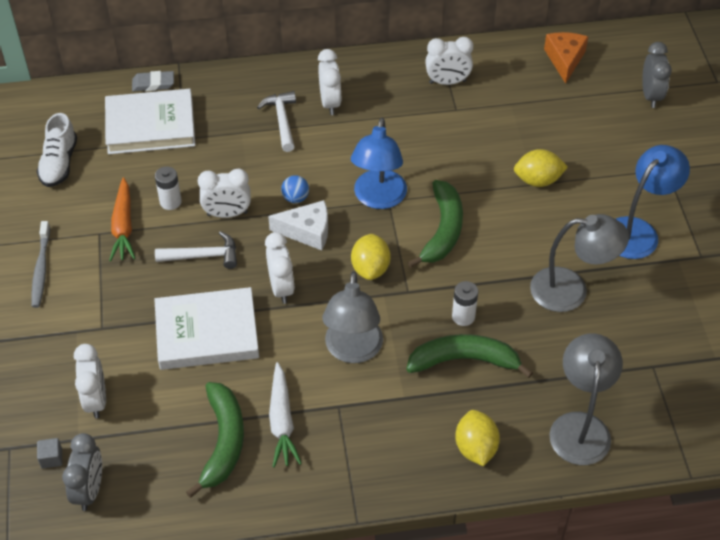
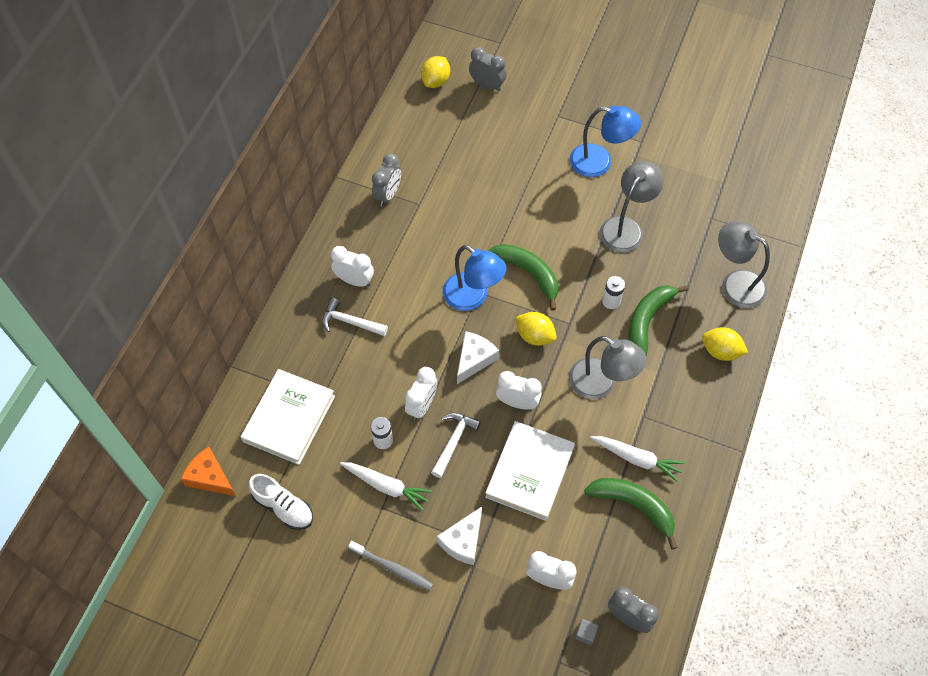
camera: 60 degrees left, 10 degrees up
orange carrot [109,177,135,261] -> white carrot [340,462,432,511]
grey eraser [132,71,174,91] -> none
blue ball [281,175,309,203] -> none
white clock [425,37,473,85] -> grey clock [372,154,401,206]
yellow lemon [514,149,568,187] -> yellow lemon moved to [421,56,450,88]
orange cheese [544,32,588,84] -> orange cheese moved to [181,447,236,496]
blue lamp [616,145,690,259] -> blue lamp turned 120 degrees clockwise [570,106,641,177]
none -> white cheese [437,507,482,565]

